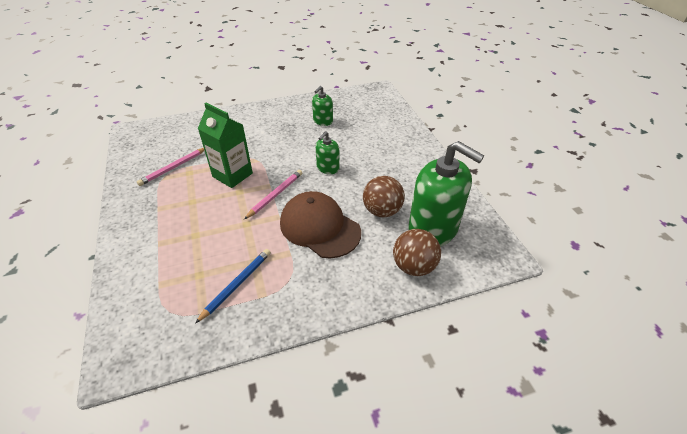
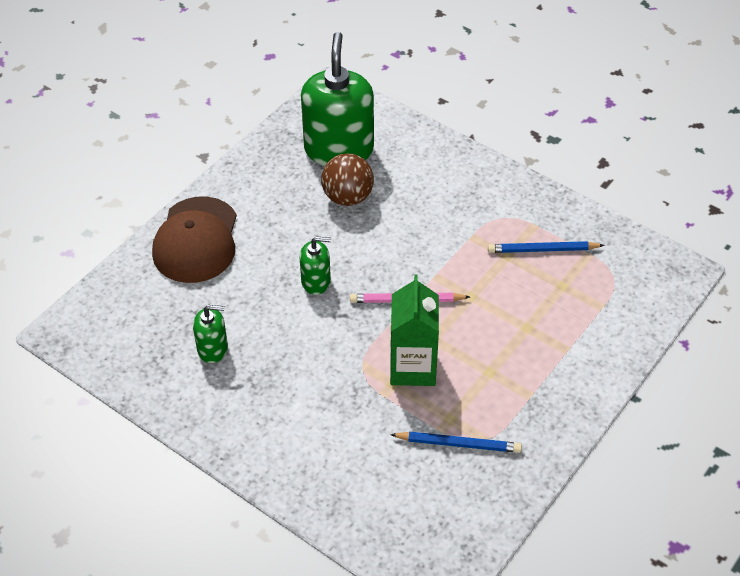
camera: 125 degrees left, 5 degrees up
pink pencil [137,148,205,186] -> blue pencil [390,431,522,453]
brown cap [280,191,361,258] -> brown cap moved to [152,196,237,283]
brown ball [393,229,441,276] -> none

